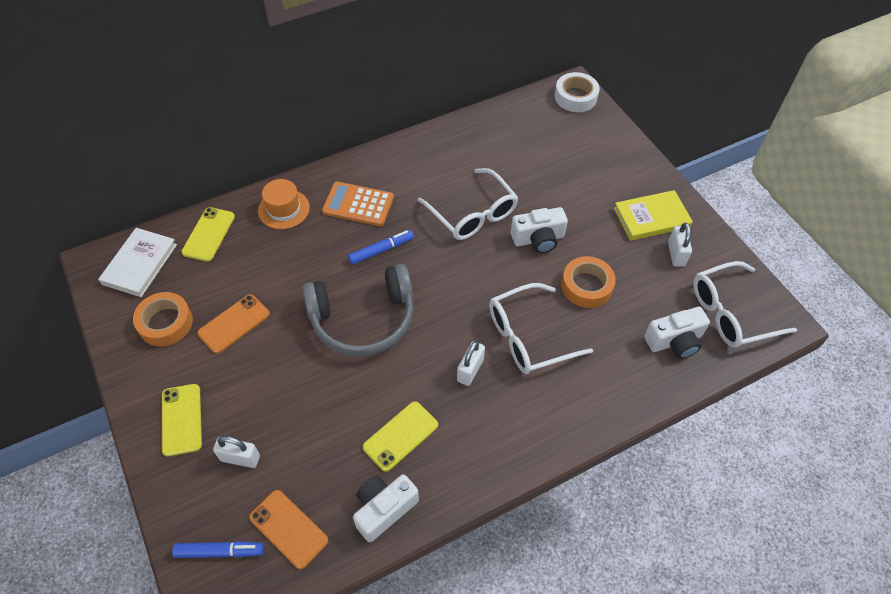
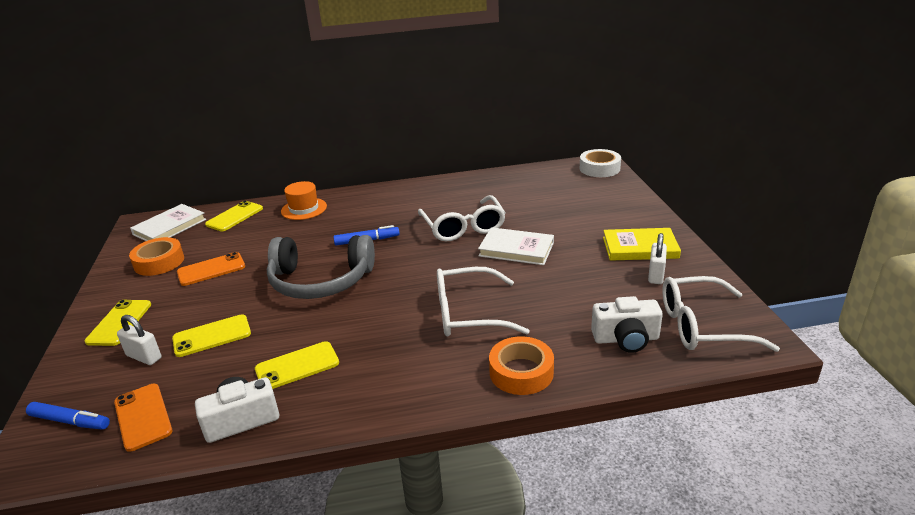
camera: 20 degrees right, 25 degrees down
orange calculator [322,182,394,226] -> none
white padlock [457,341,485,386] -> none
white camera [511,207,568,253] -> white book [478,227,554,265]
orange tape [561,256,616,308] -> orange tape moved to [489,336,554,395]
none -> yellow phone [172,314,251,357]

